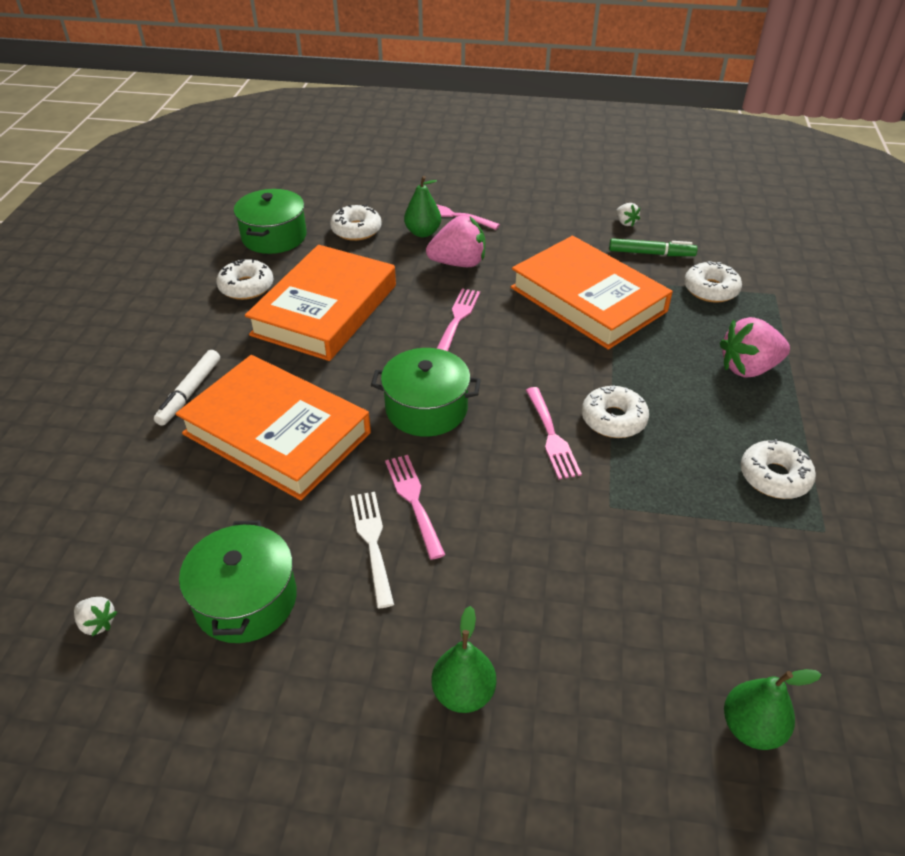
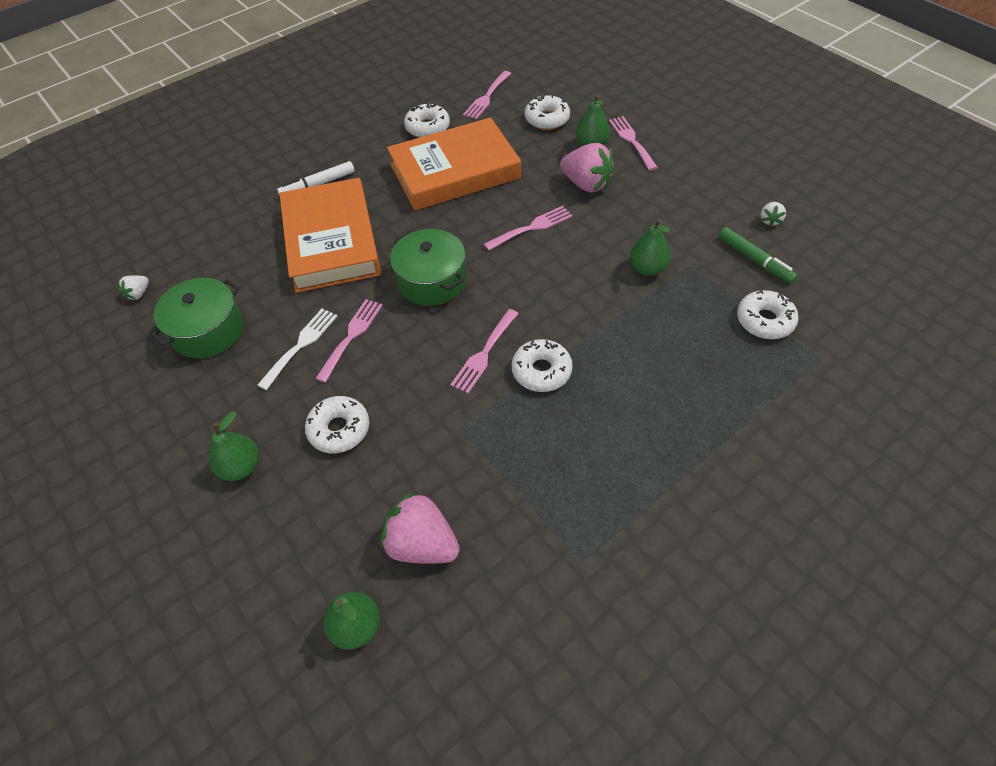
camera: 45 degrees right, 10 degrees up
white strawberry [74,597,117,636] -> white strawberry turned 45 degrees clockwise [117,275,149,300]
green pot [234,189,306,254] -> pink fork [463,71,511,119]
orange book [511,236,673,350] -> green pear [630,219,671,276]
pink strawberry [720,317,790,377] -> pink strawberry moved to [380,491,460,564]
white donut [741,439,816,499] -> white donut moved to [305,396,369,453]

